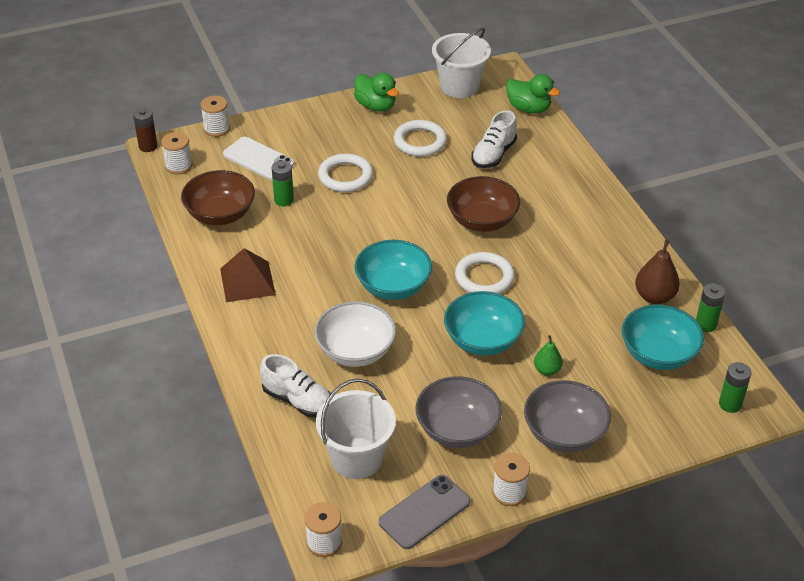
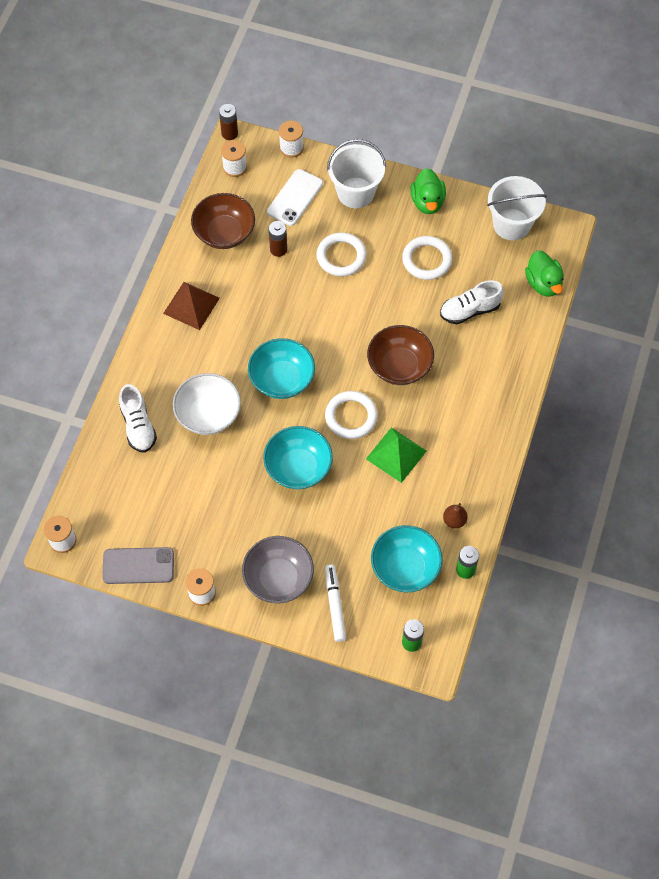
camera: 40 degrees right, 20 degrees up
white phone [223,137,294,180] -> white phone turned 45 degrees clockwise [267,169,323,226]
green battery [272,161,294,206] -> brown battery [269,221,287,257]
white bucket [316,379,396,479] -> white bucket moved to [327,139,386,208]
grey bowl [416,376,502,448] -> none
green pear [534,335,563,376] -> none
brown pear [635,239,680,304] -> brown pear [443,503,468,529], size x0.62
none -> white marker [325,564,346,642]
none -> green pyramid [366,427,426,483]

